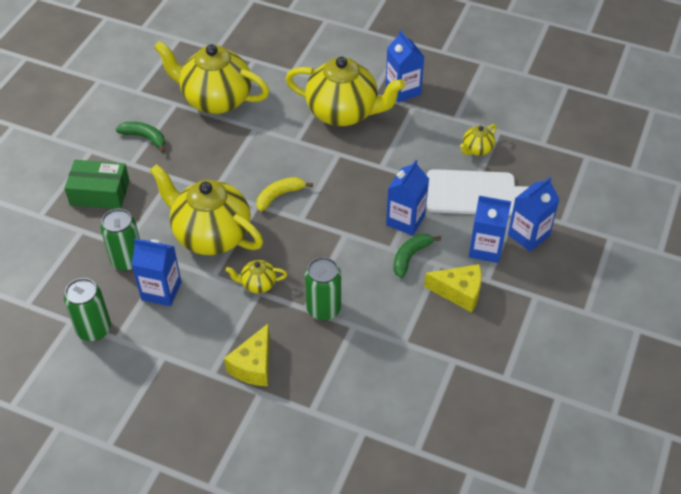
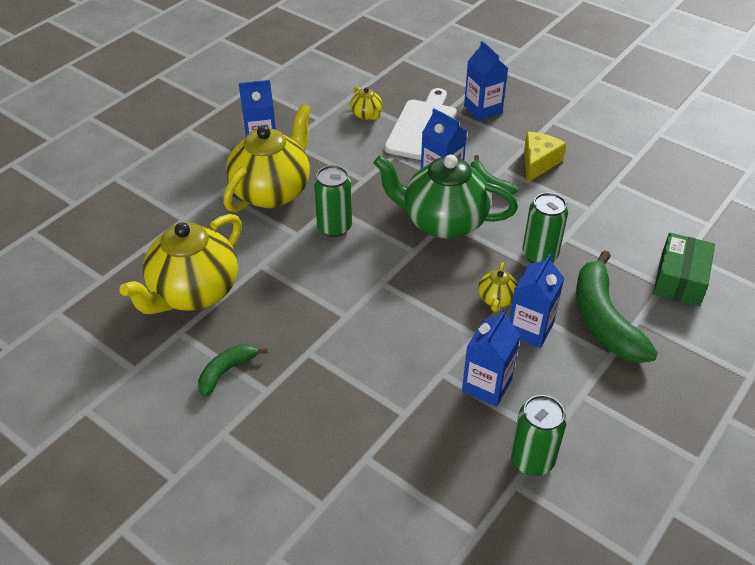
camera: 75 degrees left, 5 degrees down
green box [64,160,130,209] -> green box moved to [653,233,715,306]
green can [100,208,140,271] -> green can moved to [314,165,352,237]
yellow teapot [150,164,263,255] -> none
yellow cheese [224,324,270,386] -> green banana [576,250,658,363]
yellow banana [257,177,313,212] -> none
blue carton [469,196,511,263] -> blue carton moved to [509,254,564,348]
none -> green teapot [374,155,518,239]

